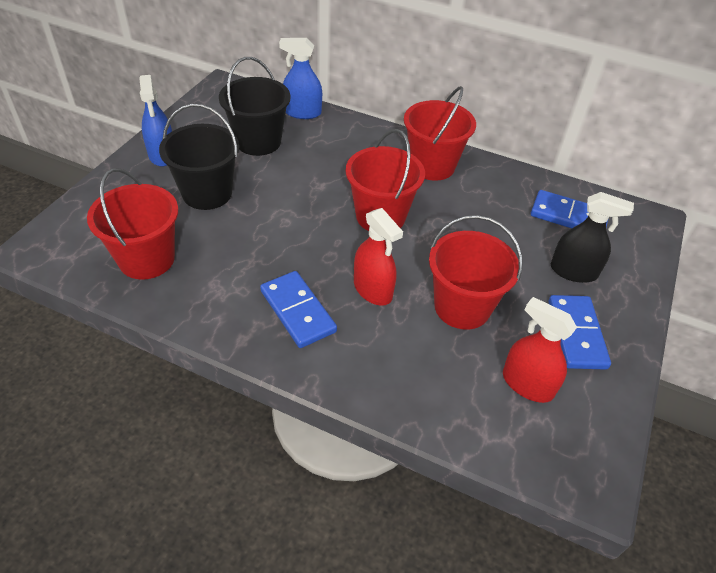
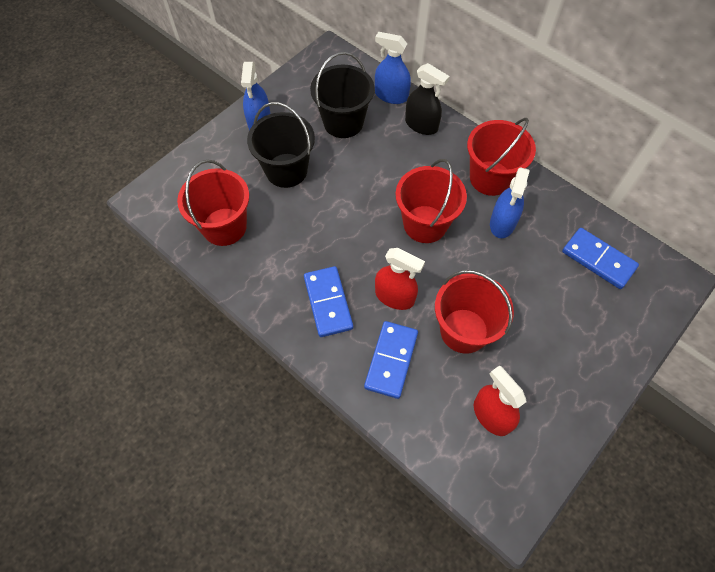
camera: 20 degrees right, 15 degrees up
red spray bottle [354,208,403,306] -> red spray bottle turned 45 degrees counterclockwise [375,248,425,310]
blue domino [549,295,611,370] -> blue domino moved to [364,321,418,399]
black spray bottle [551,192,634,283] -> black spray bottle moved to [405,63,450,135]
none -> blue spray bottle [490,167,530,238]

